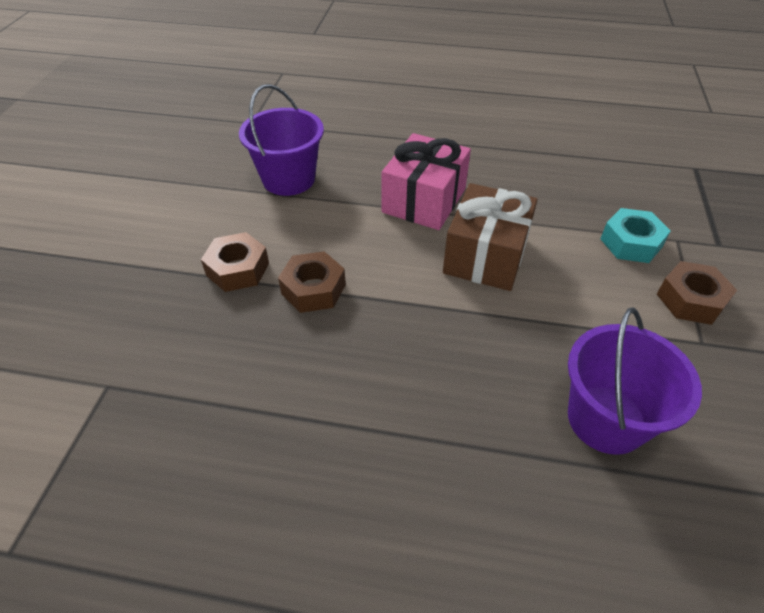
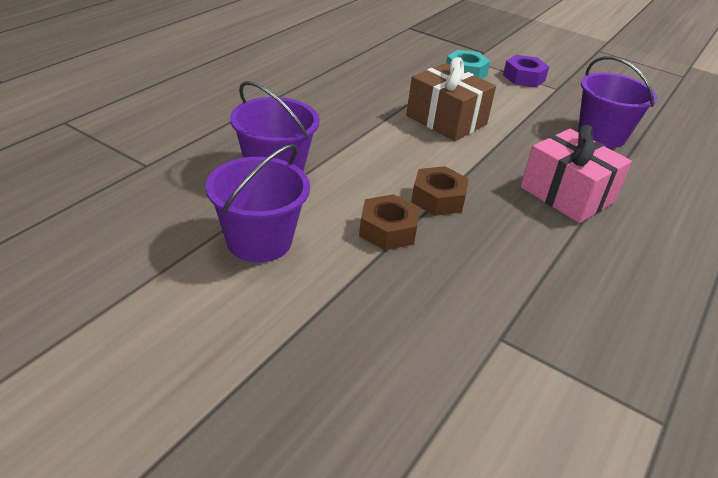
camera: 70 degrees left, 10 degrees down
pink gift [382,133,471,230] -> pink gift moved to [521,125,632,223]
brown nut [657,261,737,325] -> purple nut [503,55,549,87]
none -> purple bucket [205,144,310,263]

